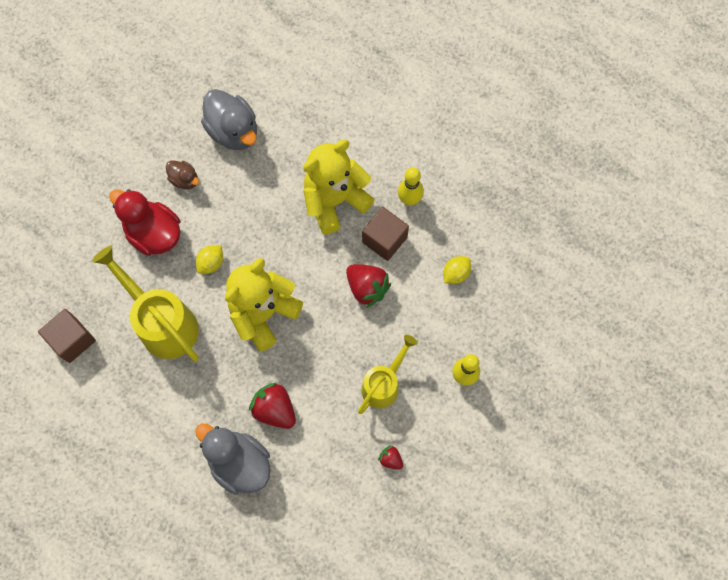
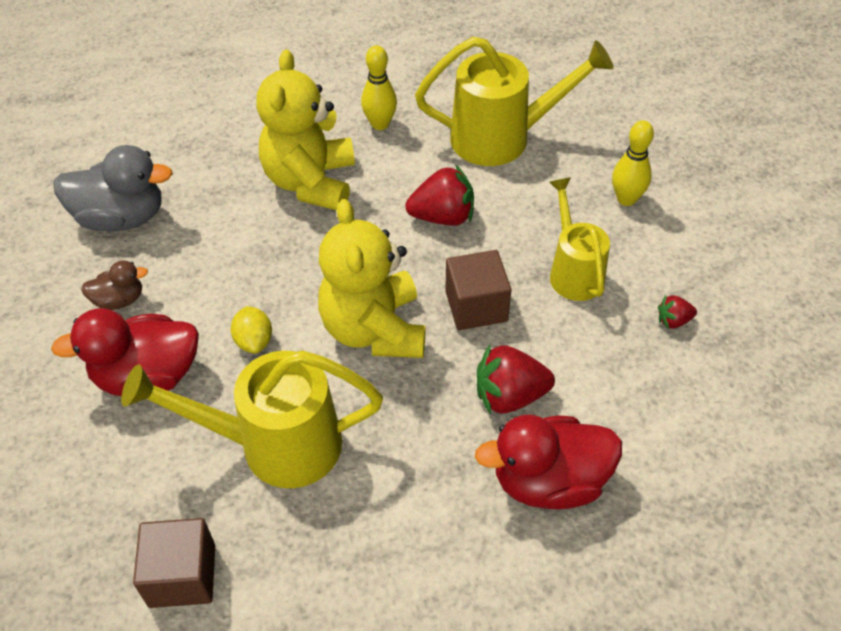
camera: 50 degrees left, 20 degrees down
grey duck [195,424,271,495] -> red duck [475,415,622,509]
brown cube [362,207,409,261] -> brown cube moved to [445,250,511,330]
yellow lemon [443,256,471,284] -> yellow watering can [415,37,614,166]

